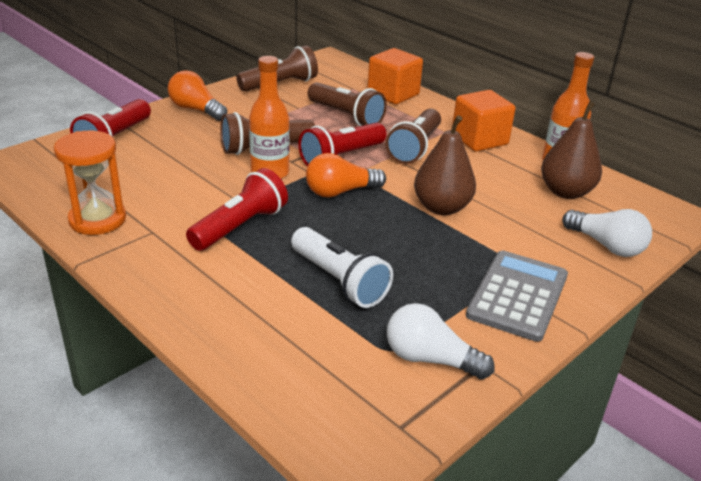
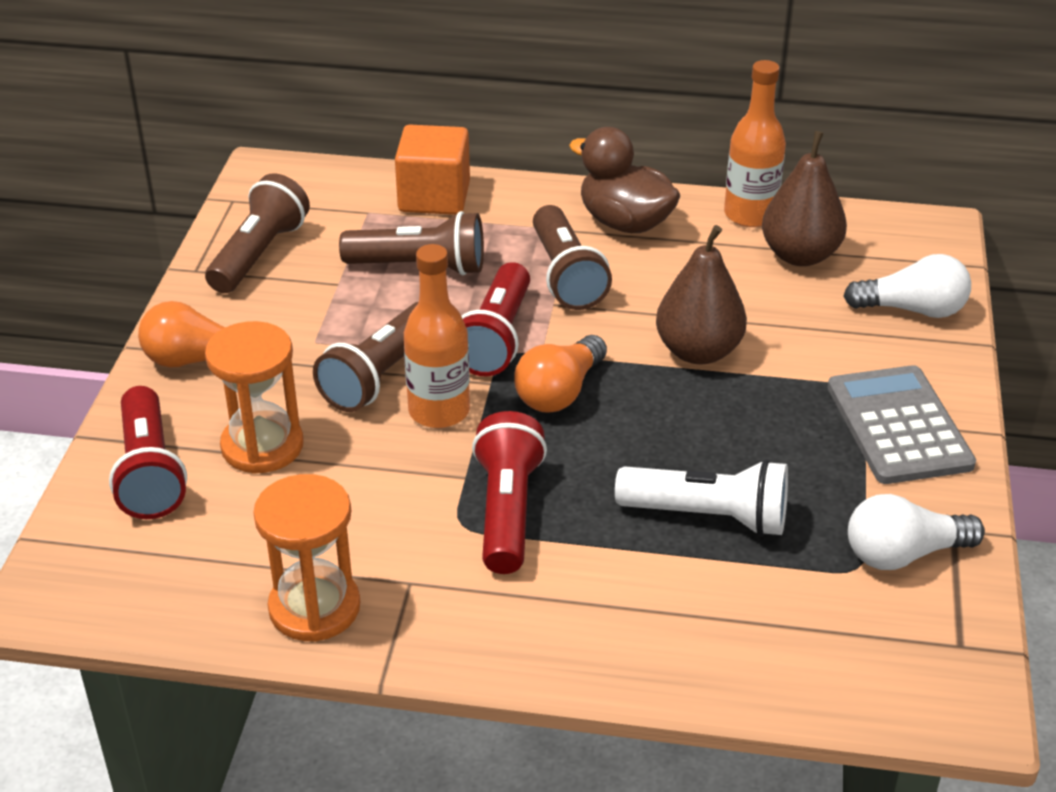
camera: 35 degrees left, 5 degrees up
orange cube [452,90,516,152] -> brown duck [569,127,680,233]
none -> orange hourglass [205,321,304,474]

